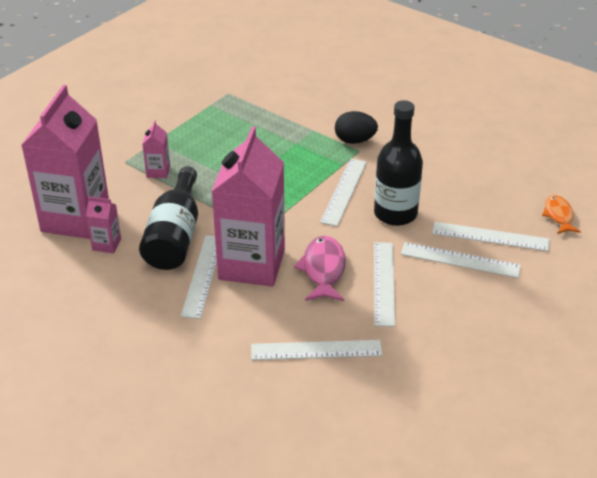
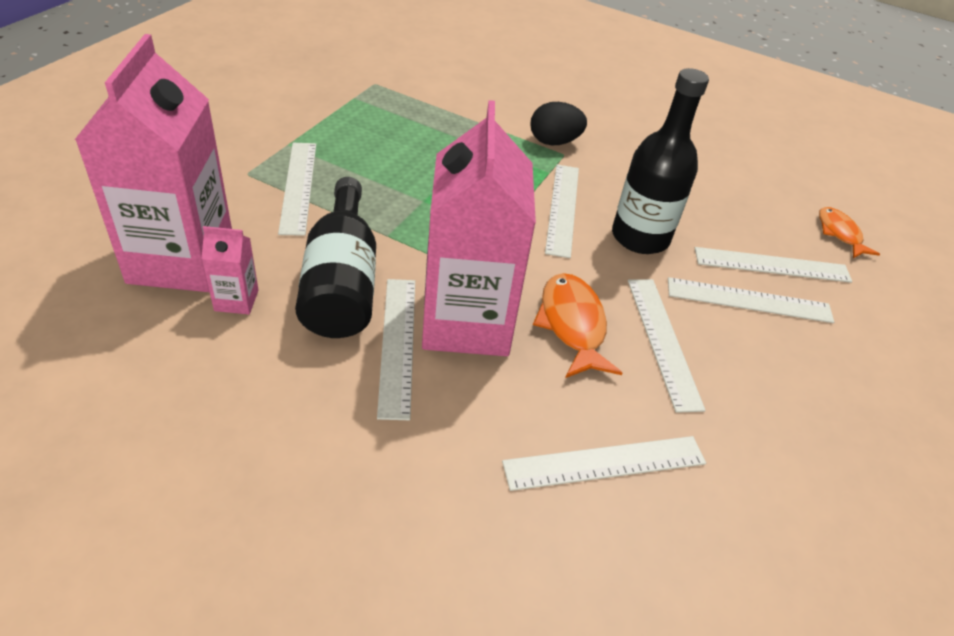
camera: 15 degrees left, 5 degrees up
pink carton [142,120,170,178] -> white ruler [278,143,316,236]
pink fish [294,236,346,301] -> orange fish [533,273,622,378]

